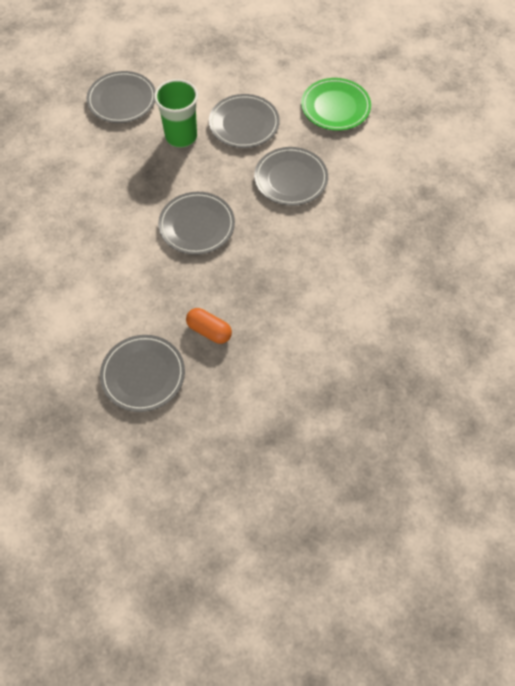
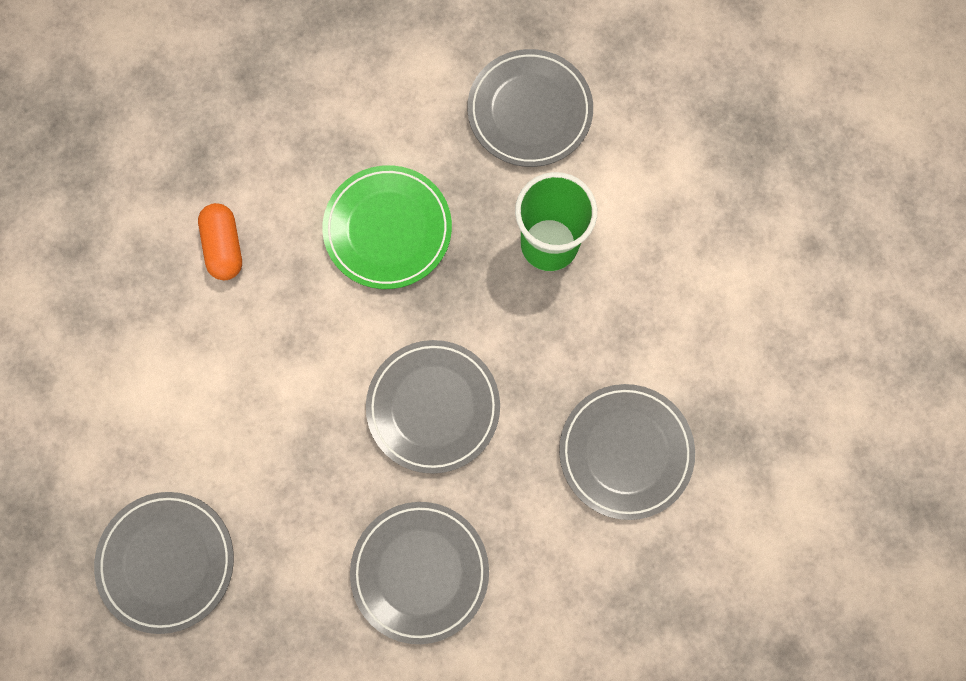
camera: 45 degrees right, 15 degrees up
orange capsule [186,308,232,344] -> orange capsule moved to [198,203,242,280]
grey plate [209,94,280,148] -> grey plate moved to [350,502,489,644]
green plate [301,78,371,131] -> green plate moved to [322,165,452,289]

